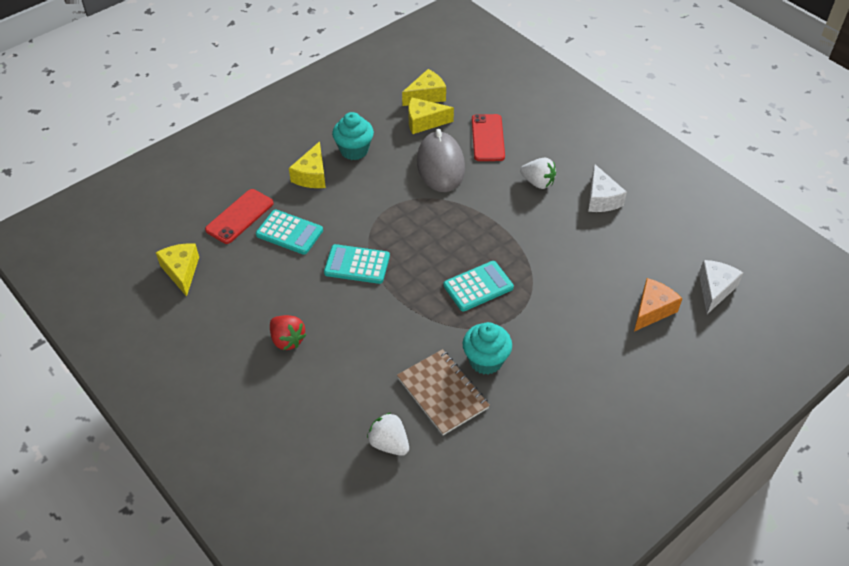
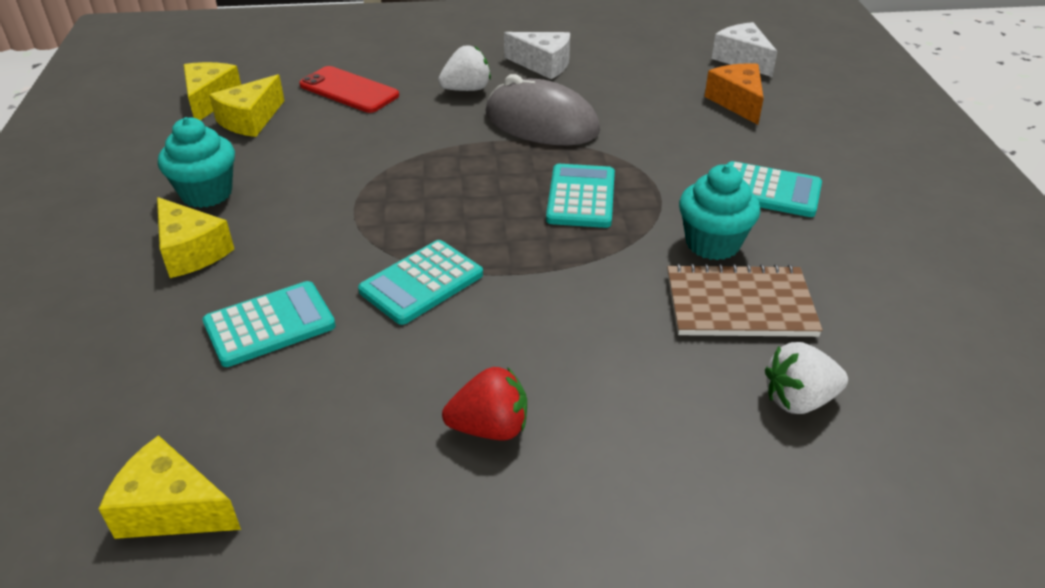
camera: 55 degrees left, 10 degrees down
red phone [205,189,274,244] -> none
grey mouse [417,129,465,192] -> grey mouse moved to [486,74,600,145]
none -> turquoise calculator [727,161,822,217]

